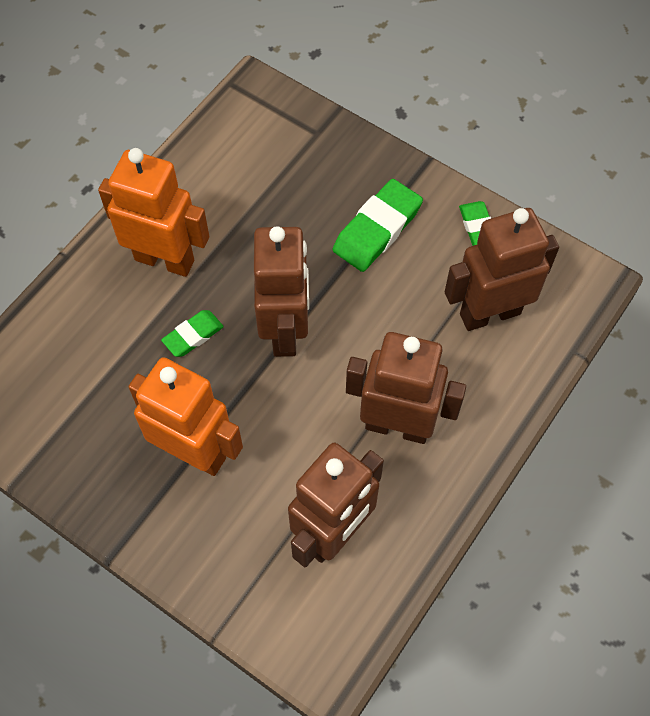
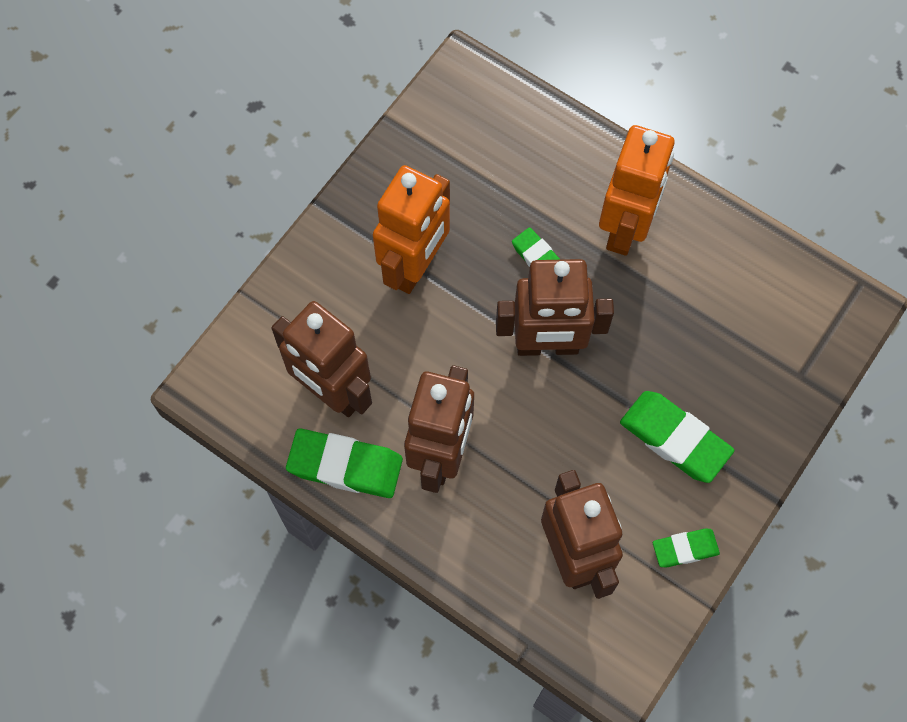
camera: 90 degrees right, 5 degrees up
none -> green eraser [286,428,403,498]

